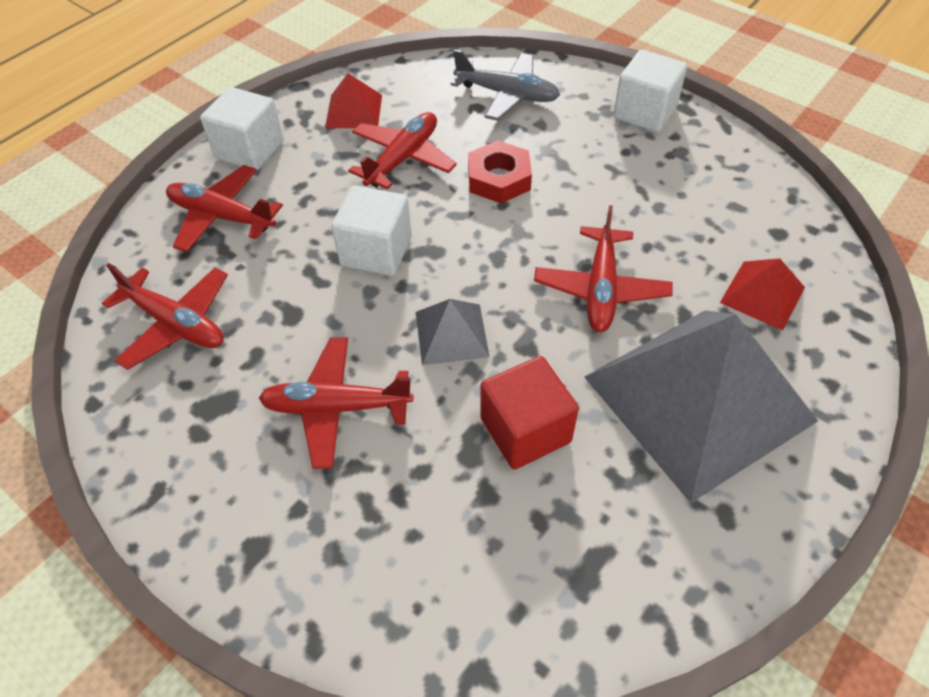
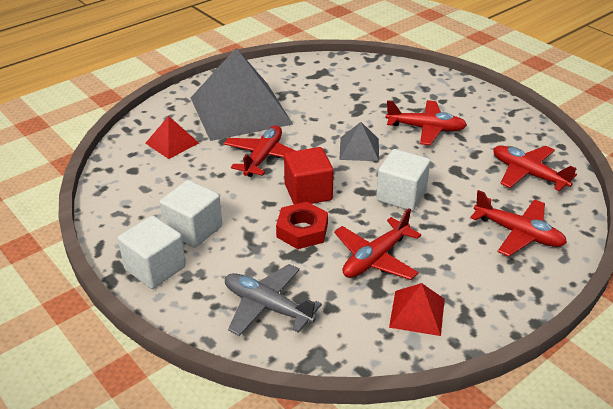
camera: 170 degrees left, 15 degrees down
white cube [200,87,284,170] -> white cube moved to [160,180,222,248]
red cube [481,356,579,470] -> red cube moved to [284,147,334,204]

